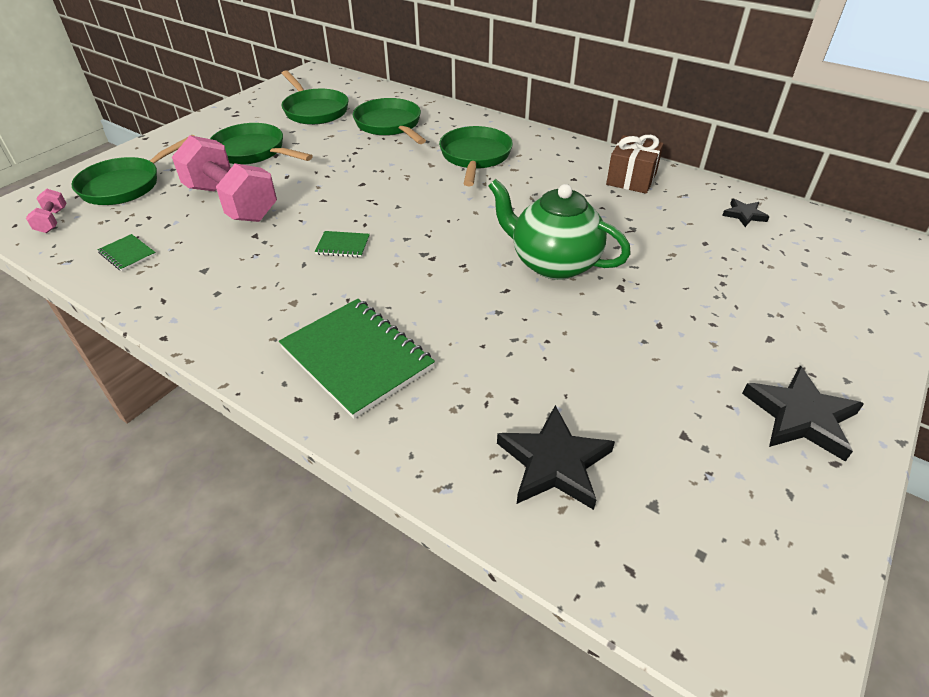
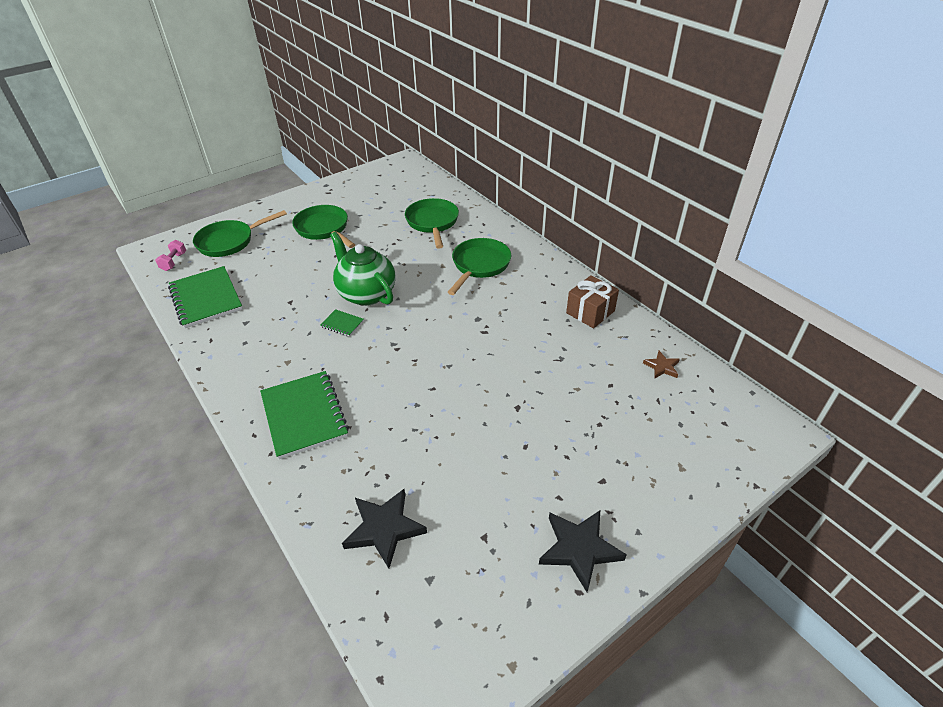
camera: 20 degrees right, 0 degrees up
green notebook [97,234,156,271] -> green notebook [168,266,243,328], size x2.23
pink dumbbell [172,135,277,222] -> none
green pan [281,70,348,125] -> none
green teapot [488,179,631,280] -> green teapot moved to [330,232,396,306]
black star [722,199,769,227] -> brown star [643,351,680,379]

